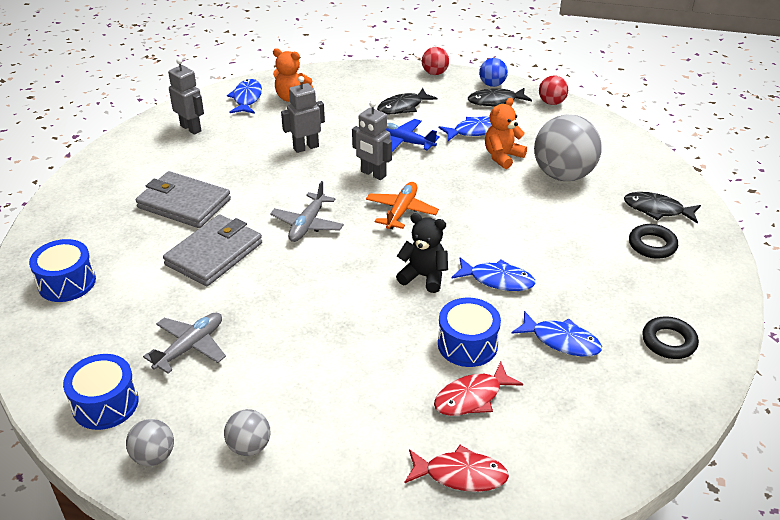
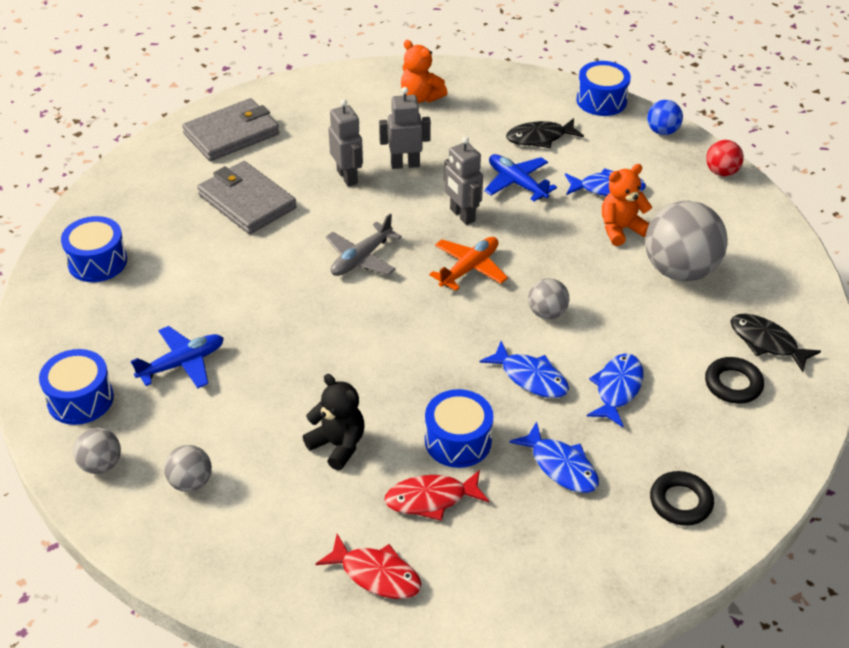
camera: 20 degrees right, 5 degrees up
grey plane [143,313,226,373] -> blue plane [131,326,224,388]
grey wallet [163,214,262,286] -> grey wallet moved to [182,98,279,161]
grey robot [168,58,204,135] -> grey robot moved to [329,99,363,187]
blue fish [227,79,262,114] -> blue fish moved to [587,353,643,427]
black teddy bear [396,213,448,293] -> black teddy bear moved to [303,374,365,470]
red ball [422,47,449,75] -> blue drum [576,61,631,116]
black fish [468,88,532,107] -> none
none -> grey ball [528,278,569,319]

